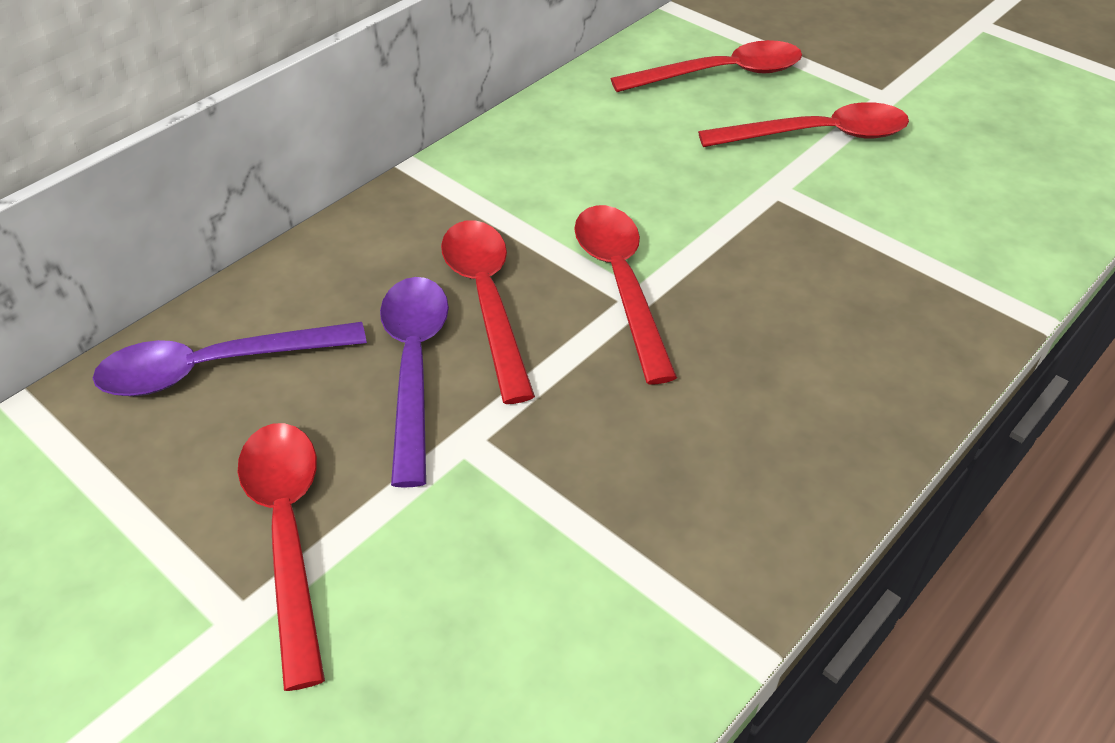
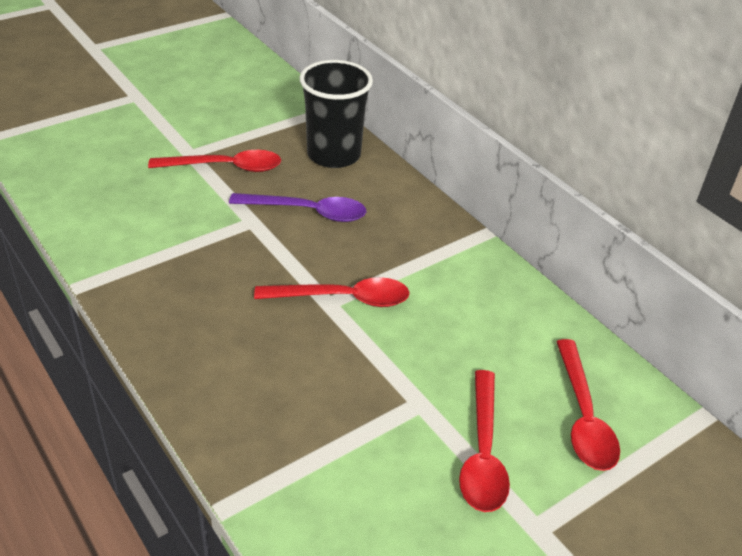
camera: 100 degrees right, 5 degrees down
purple spoon [93,322,367,396] -> black cup [299,60,373,168]
red spoon [441,220,535,404] -> none

